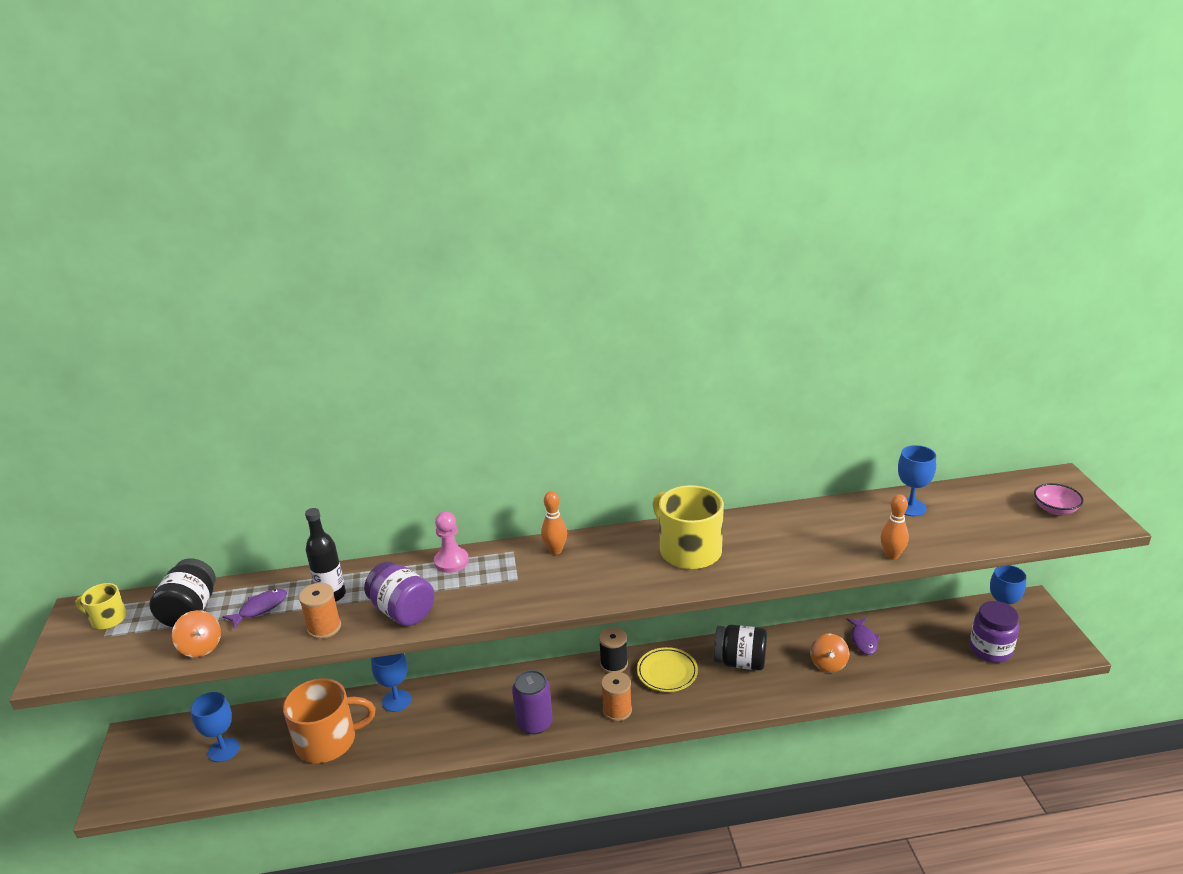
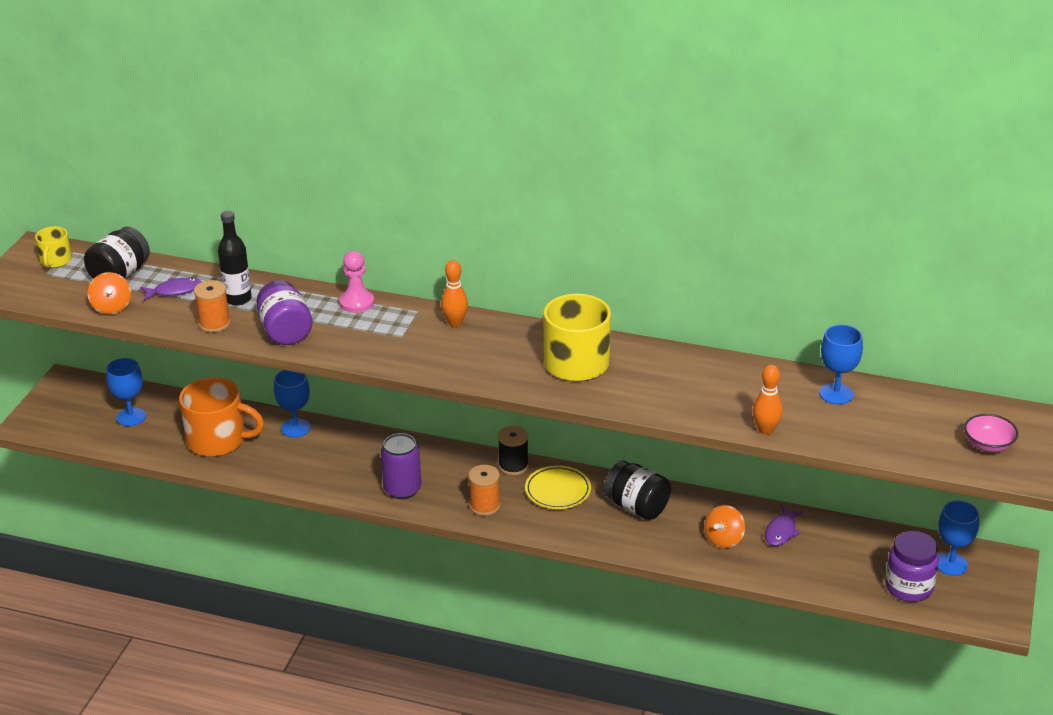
camera: 25 degrees right, 5 degrees up
yellow mug [75,583,127,629] -> yellow mug turned 120 degrees counterclockwise [35,227,72,268]

